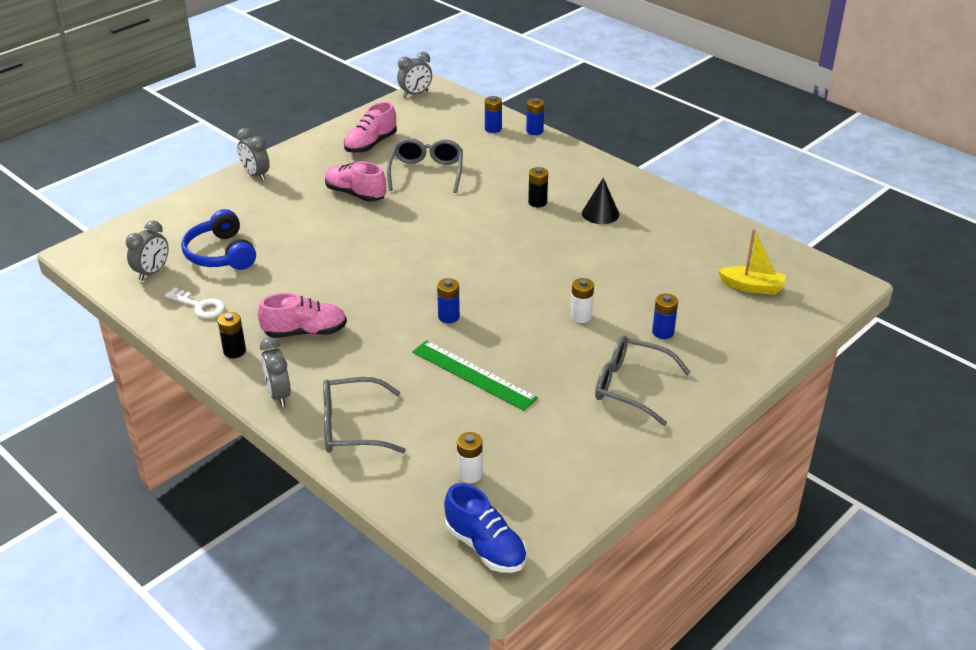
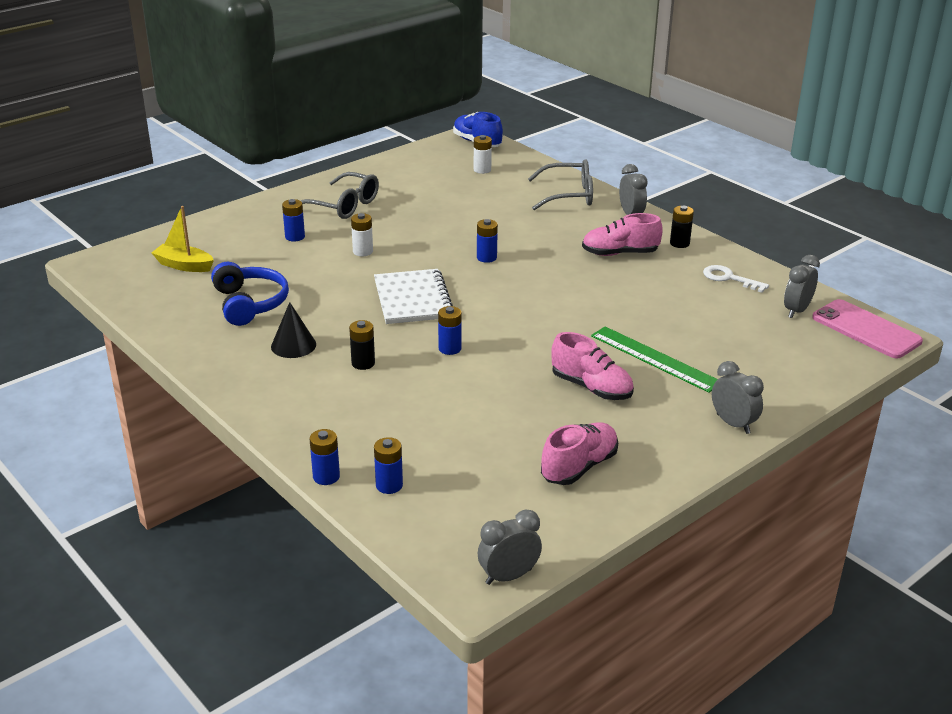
camera: 175 degrees left, 5 degrees down
blue headphones [181,209,256,270] -> blue headphones moved to [211,262,289,326]
grey glasses [387,138,463,193] -> none
green ruler [412,340,538,411] -> green ruler moved to [591,326,718,393]
none -> white notebook [374,269,453,324]
none -> blue battery [438,306,462,355]
none -> pink phone [812,299,923,358]

